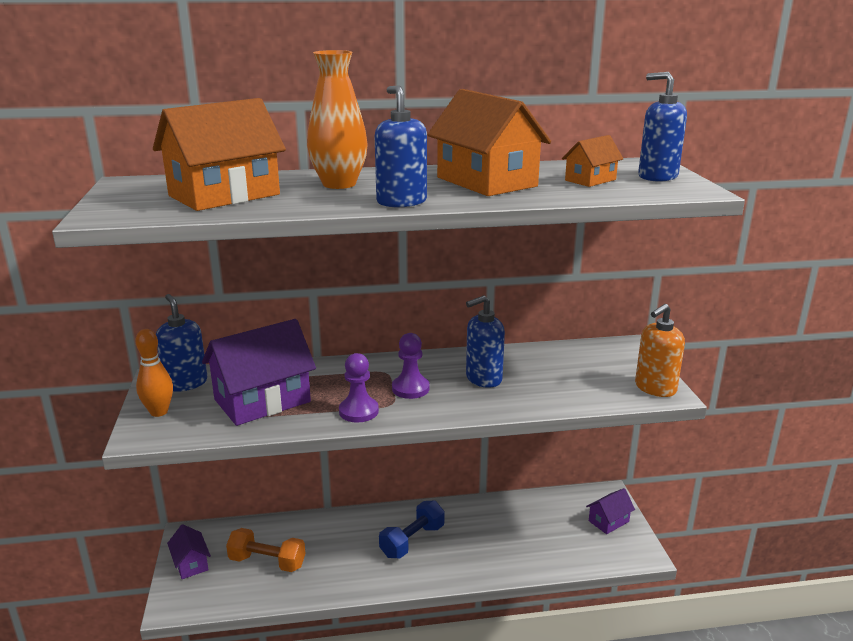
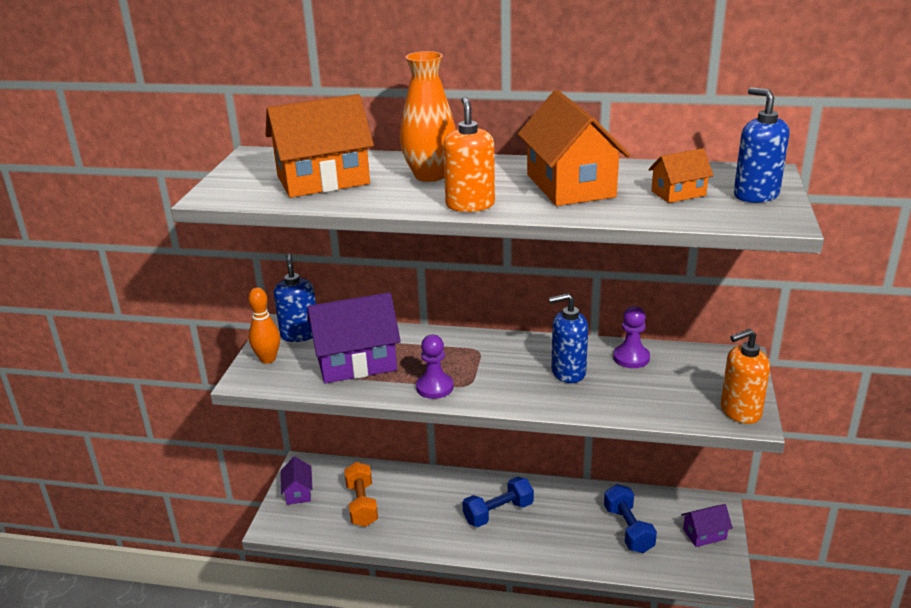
camera: 20 degrees right, 5 degrees up
orange dumbbell [226,528,306,572] -> orange dumbbell turned 45 degrees clockwise [344,462,378,527]
blue soap dispenser [375,85,427,207] -> orange soap dispenser [443,97,495,212]
purple pawn [392,333,430,399] -> purple pawn moved to [613,306,650,368]
none -> blue dumbbell [604,484,657,553]

